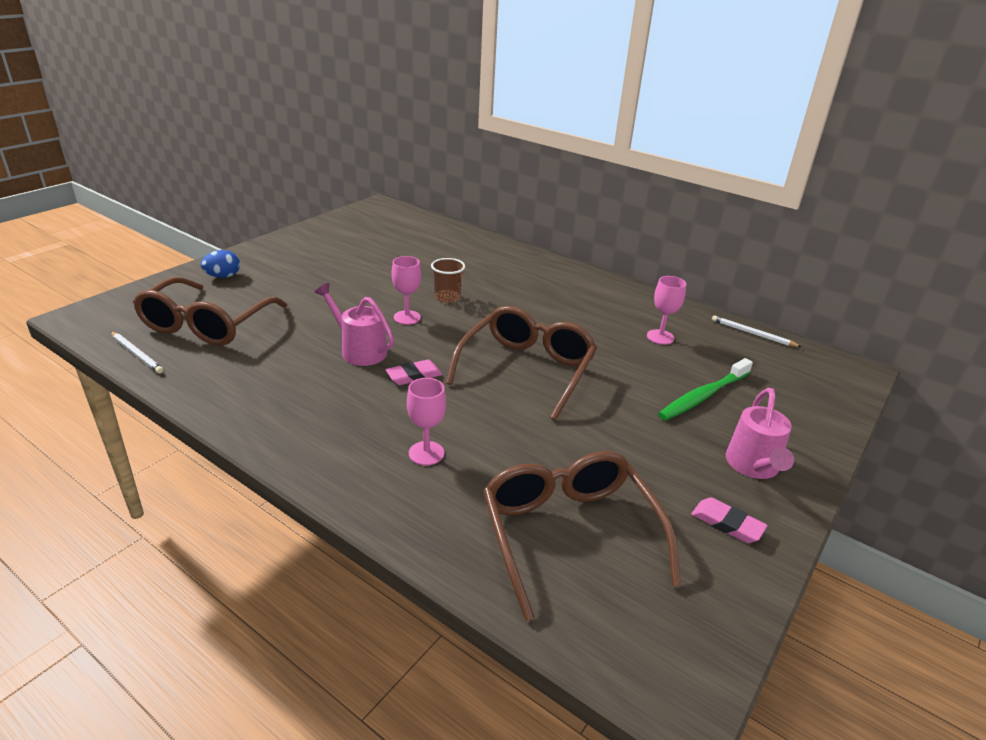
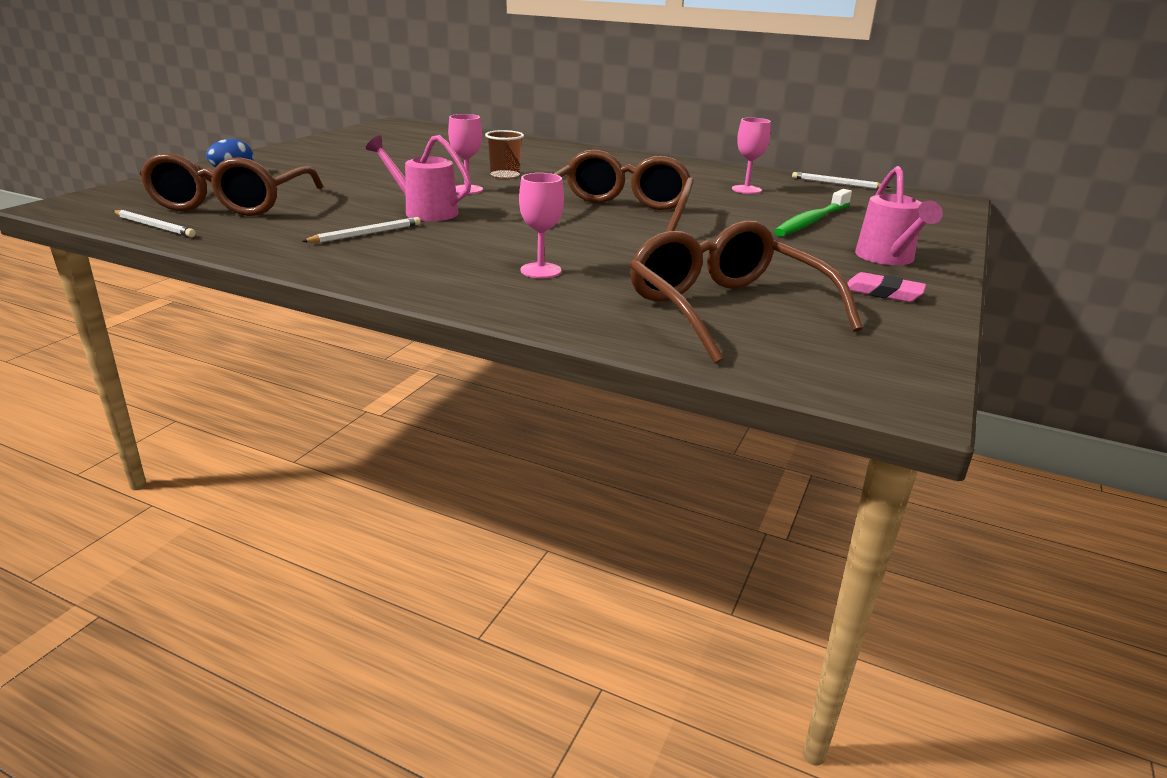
camera: 10 degrees left, 5 degrees down
pink eraser [385,359,442,385] -> none
none -> white pencil [302,217,421,243]

